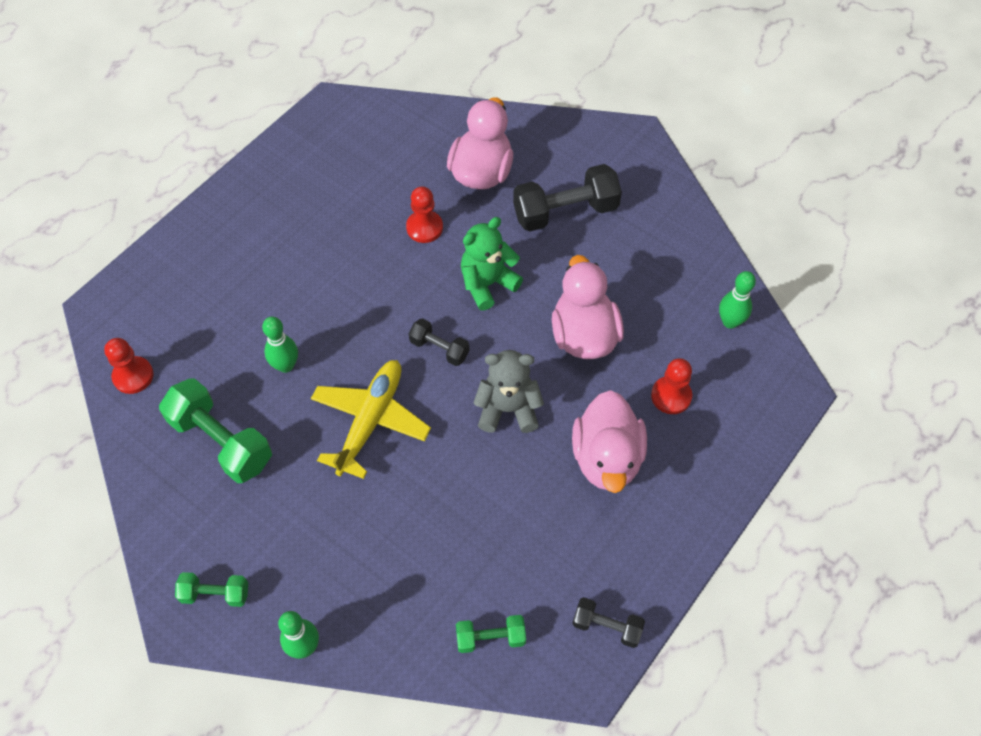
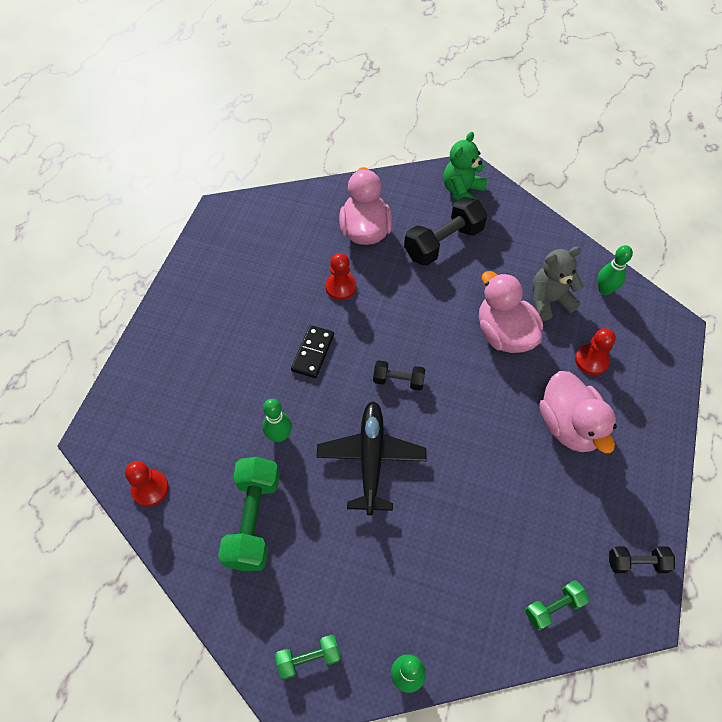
camera: 20 degrees left, 0 degrees up
green dumbbell [159,378,272,483] -> green dumbbell turned 75 degrees clockwise [218,457,280,571]
yellow plane [311,360,431,479] -> black plane [317,401,427,515]
green teddy bear [461,217,523,311] -> green teddy bear moved to [443,132,487,201]
grey teddy bear [473,350,544,433] -> grey teddy bear moved to [532,247,584,321]
none -> black domino [291,325,334,378]

